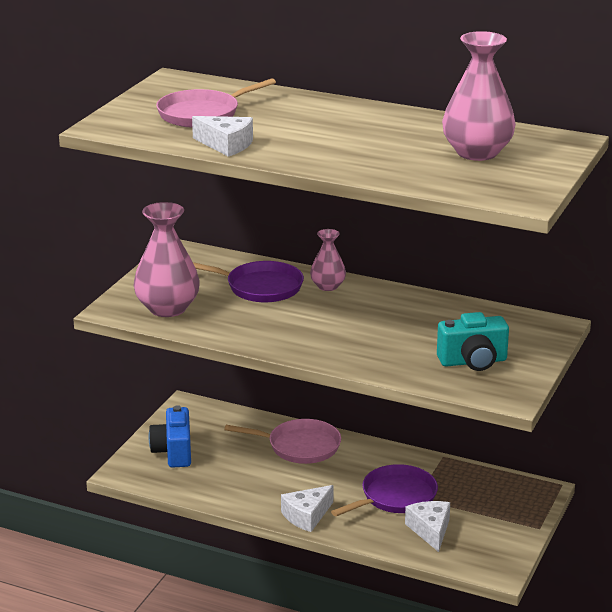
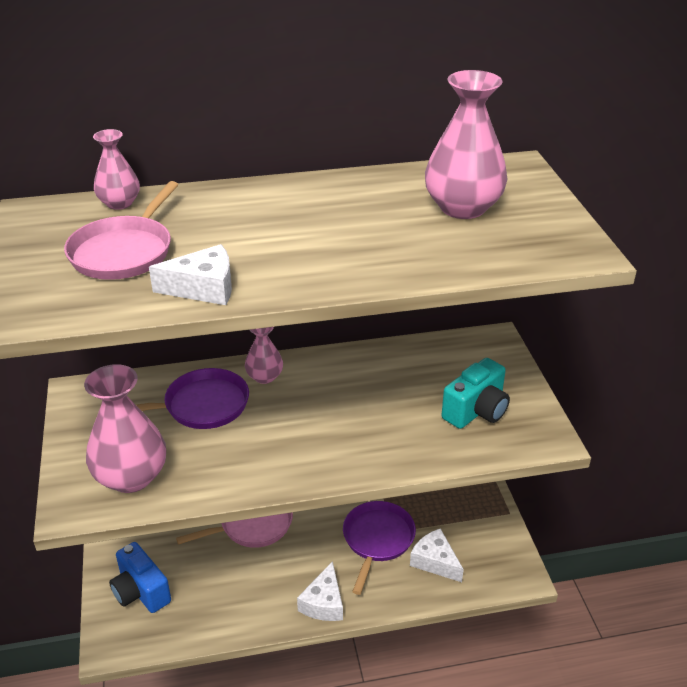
camera: 35 degrees left, 10 degrees up
none -> pink vase [93,129,140,210]

